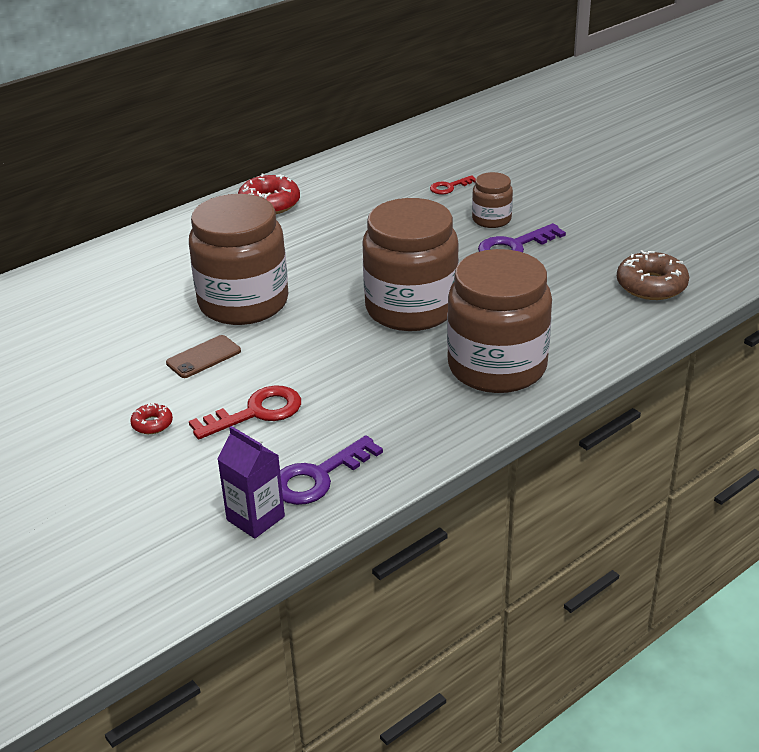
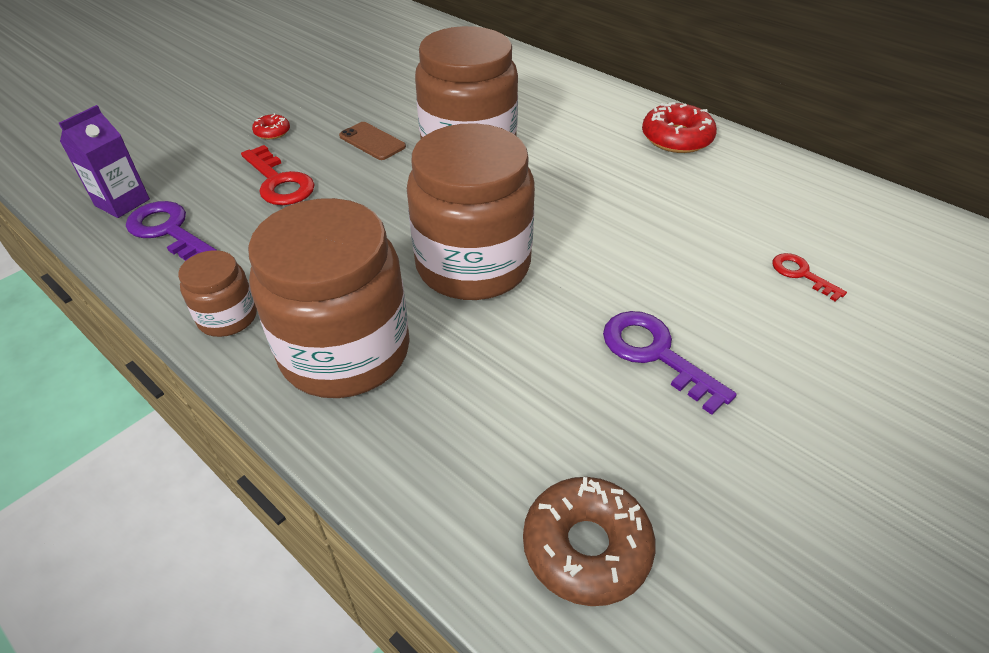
camera: 80 degrees right, 10 degrees up
brown jar [472,172,513,228] -> brown jar moved to [178,250,257,337]

